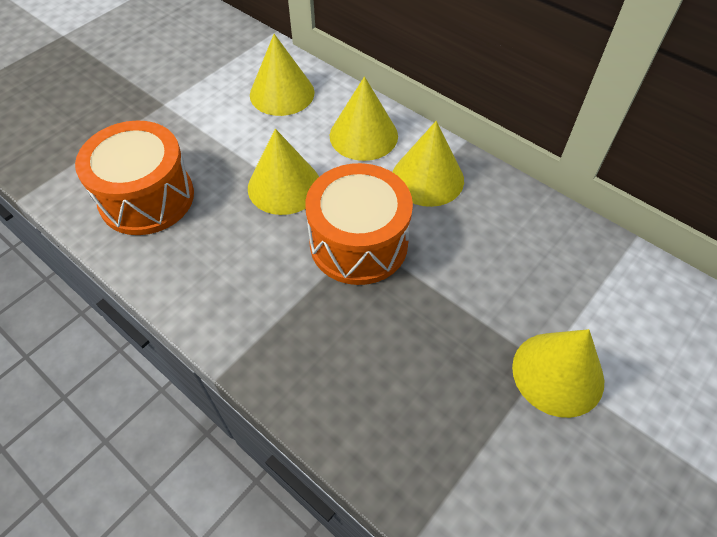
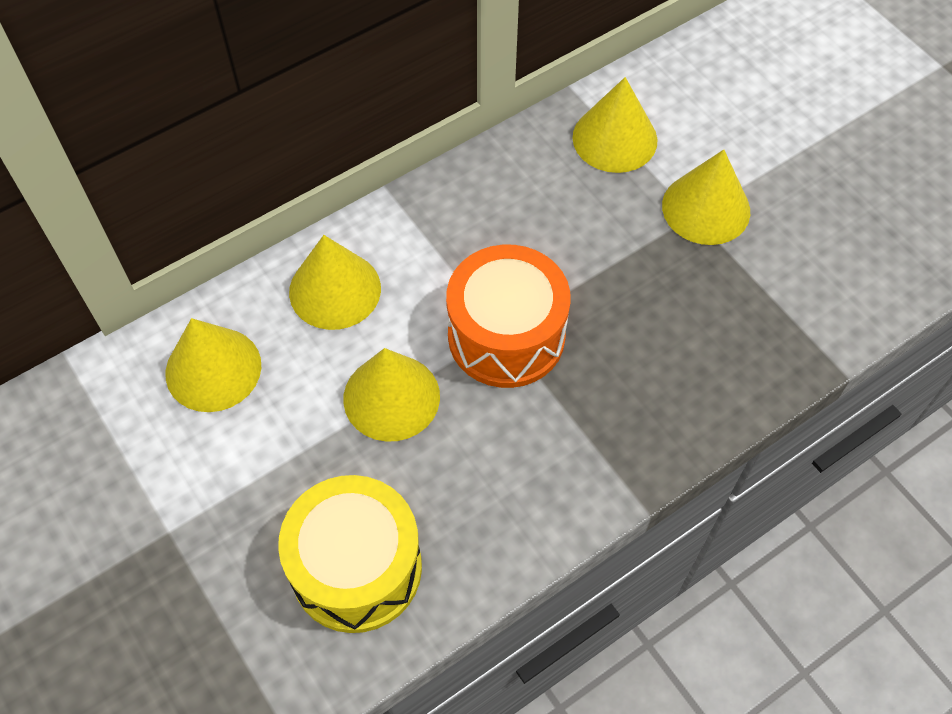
camera: 75 degrees left, 5 degrees up
orange drum [75,121,194,235] -> yellow drum [278,475,422,633]
yellow cone [393,121,464,207] -> yellow cone moved to [572,77,657,173]

